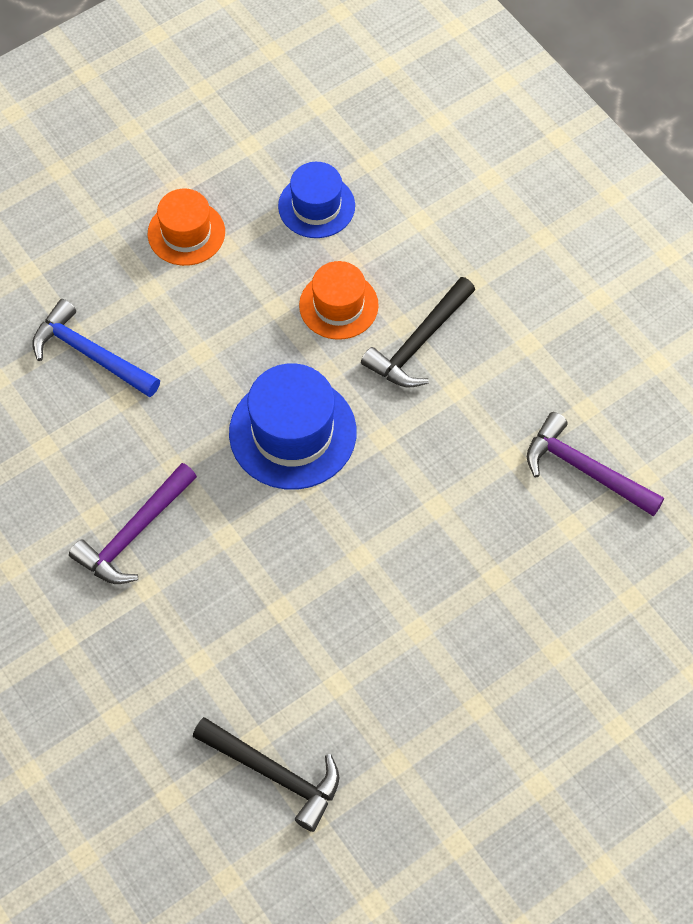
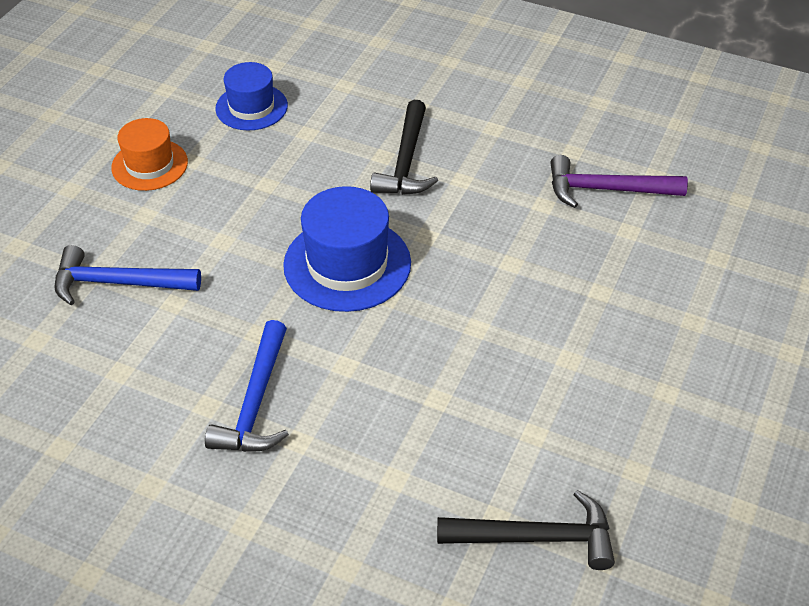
camera: 30 degrees left, 15 degrees down
purple hammer [69,463,197,584] -> blue hammer [205,320,289,452]
orange hat [299,261,379,340] -> none

